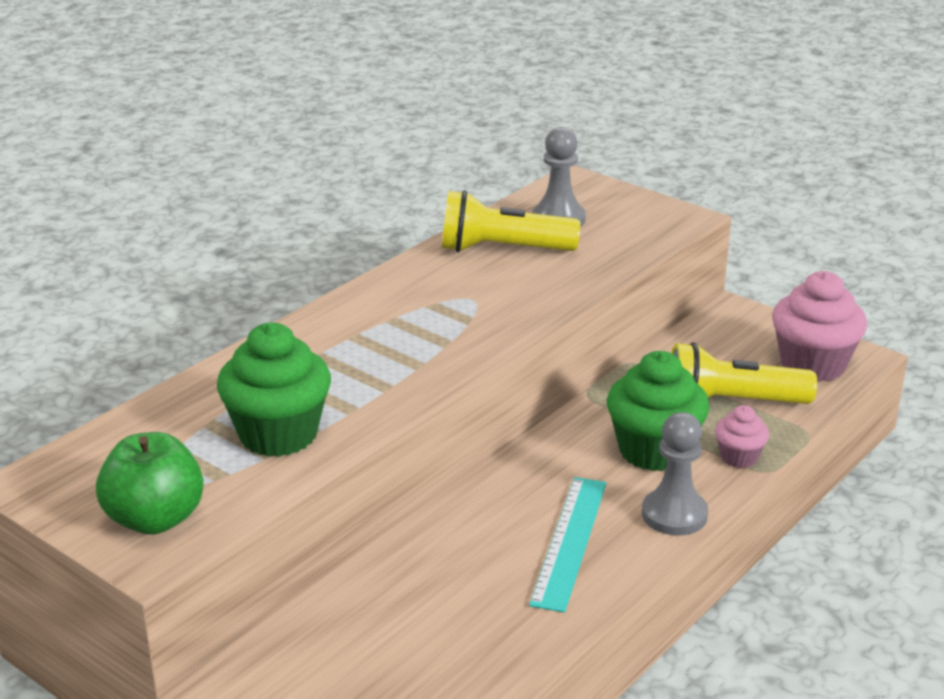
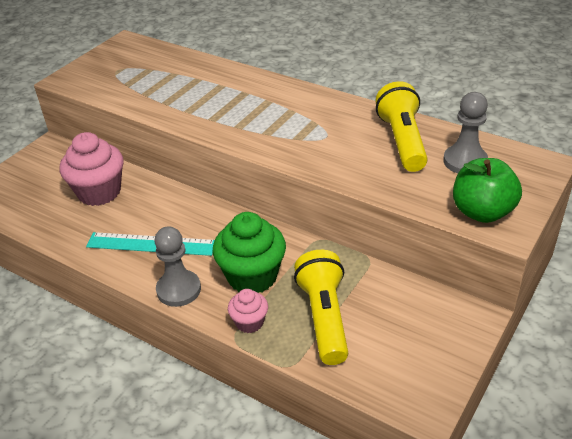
camera: 85 degrees right, 10 degrees up
green apple [96,432,204,534] -> green apple moved to [453,158,522,223]
green cupcake [217,323,331,457] -> none
pink cupcake [772,271,867,382] -> pink cupcake moved to [60,132,124,206]

